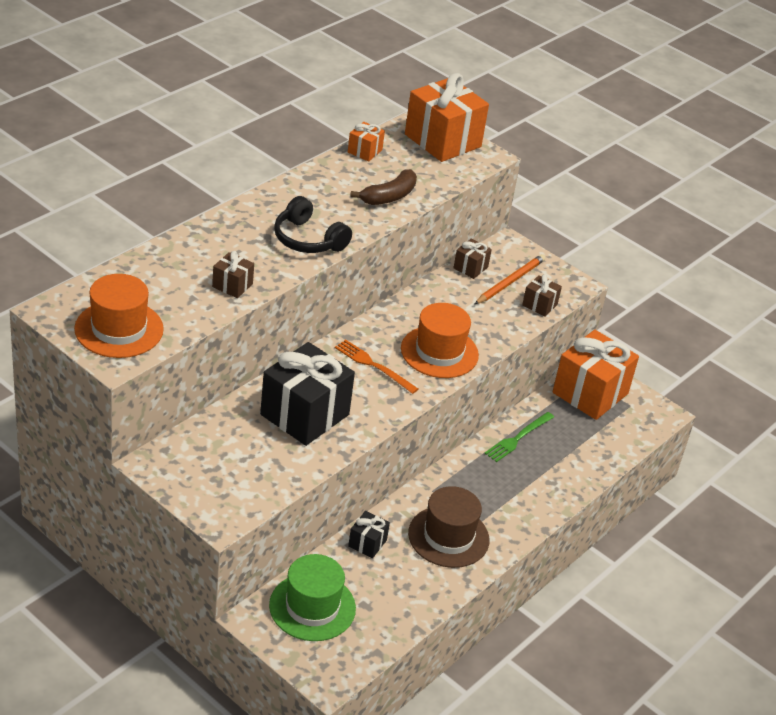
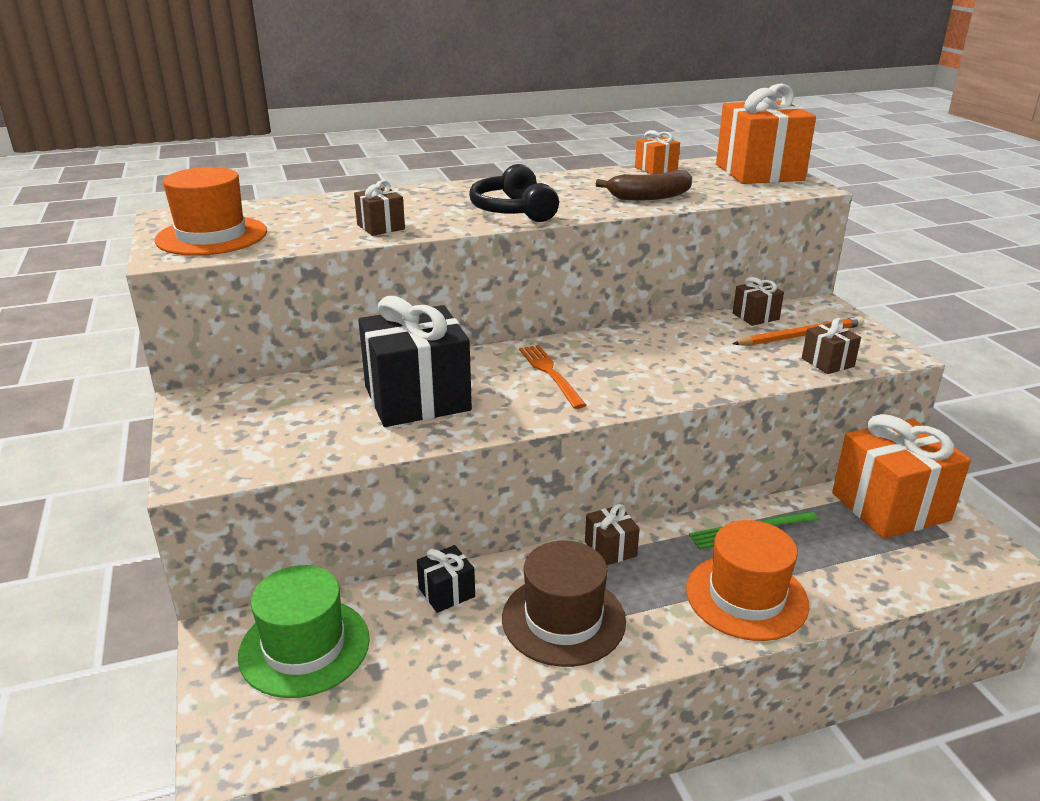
camera: 35 degrees right, 10 degrees down
orange hat [401,303,479,378] -> orange hat moved to [686,520,809,641]
none -> brown gift [585,504,640,565]

